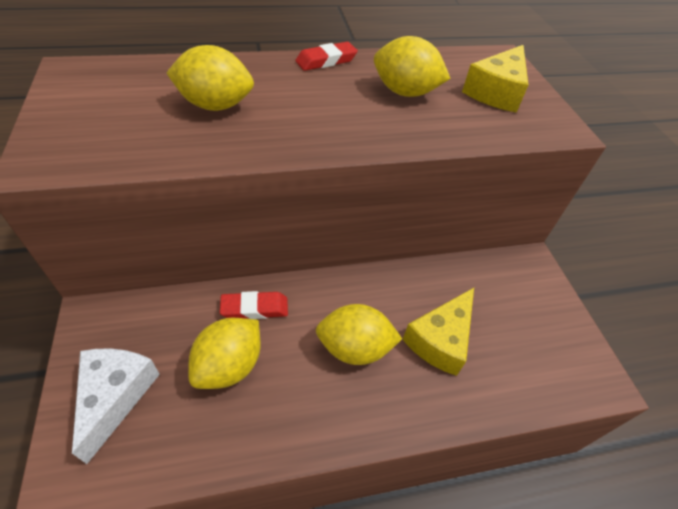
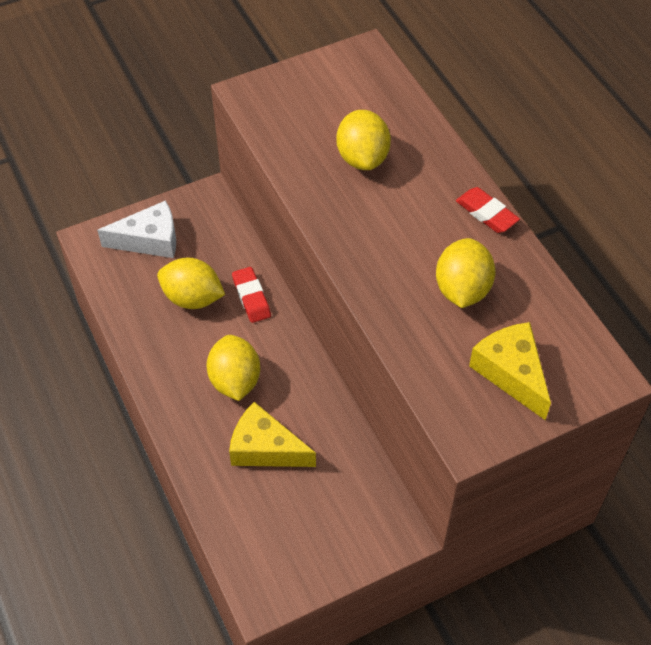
camera: 80 degrees right, 5 degrees up
yellow cheese [462,45,528,113] -> yellow cheese turned 45 degrees clockwise [469,322,551,420]

